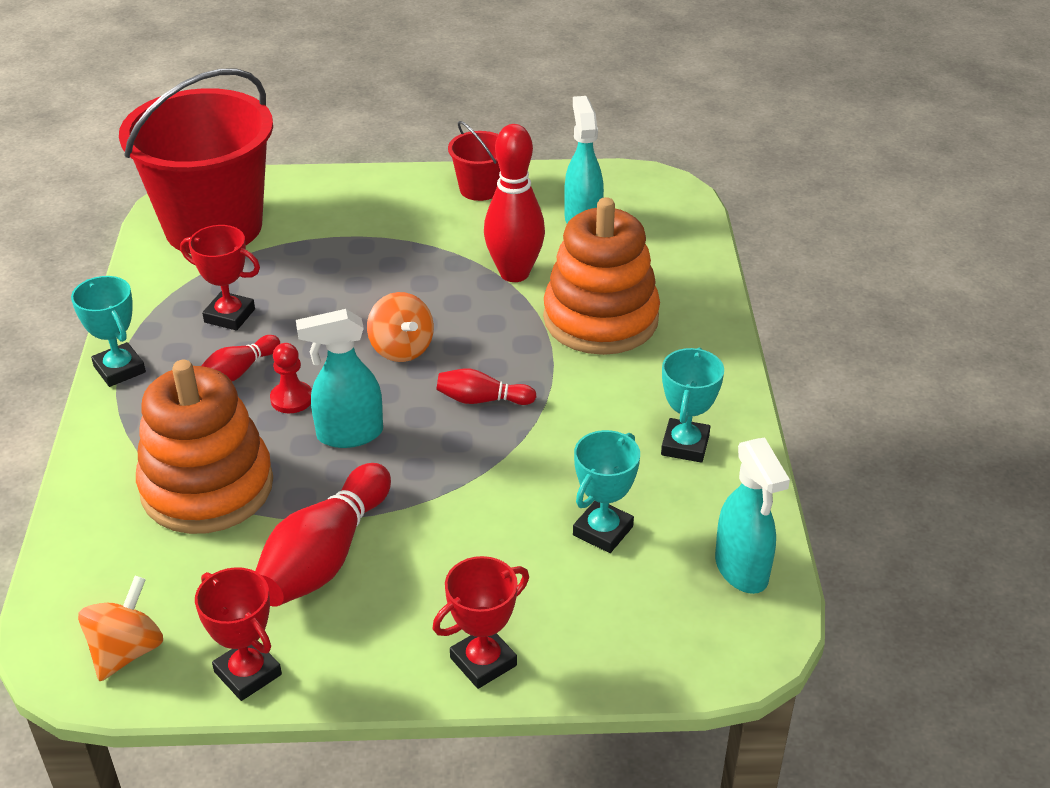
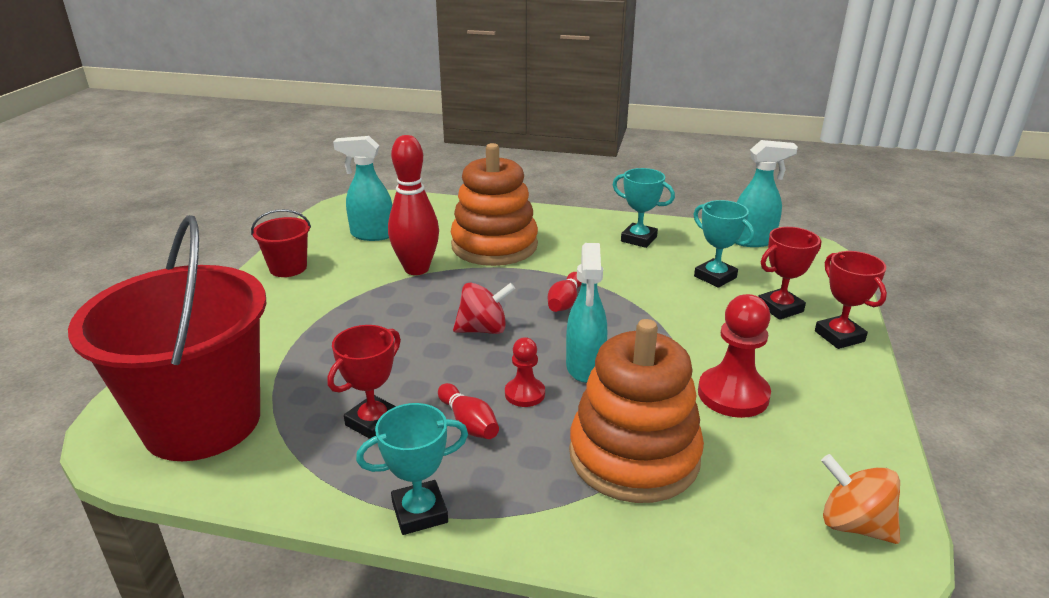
camera: 75 degrees left, 10 degrees down
red trophy [195,567,282,701] -> red trophy moved to [758,227,821,320]
red bowling pin [255,463,391,607] -> red pawn [698,294,771,418]
orange spinning top [367,292,434,362] -> red spinning top [453,282,515,334]

